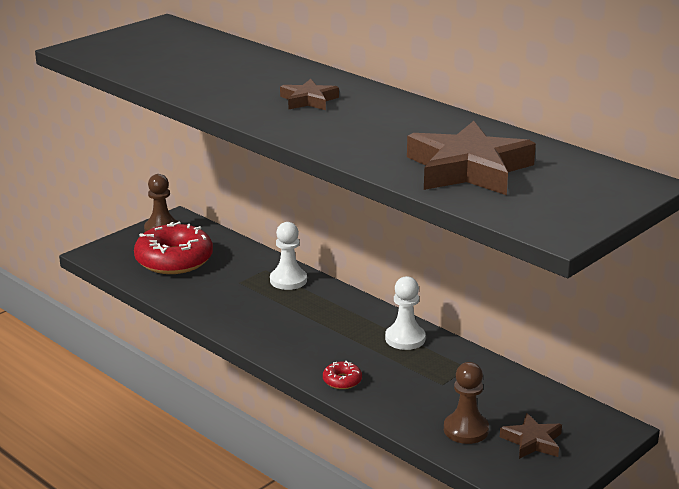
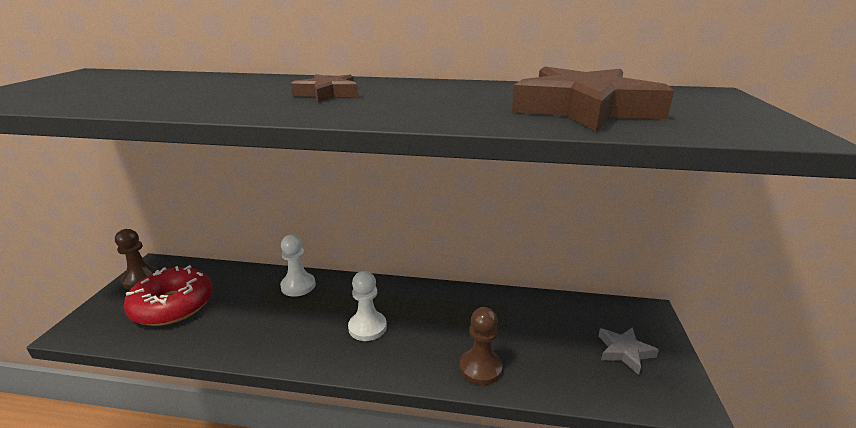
camera: 35 degrees left, 0 degrees up
red donut [323,361,362,389] -> none
white pawn [385,276,426,350] -> white pawn moved to [348,271,387,341]
brown pawn [444,362,489,444] -> brown pawn moved to [459,307,502,385]
brown star [500,413,562,459] -> grey star [598,327,659,375]

